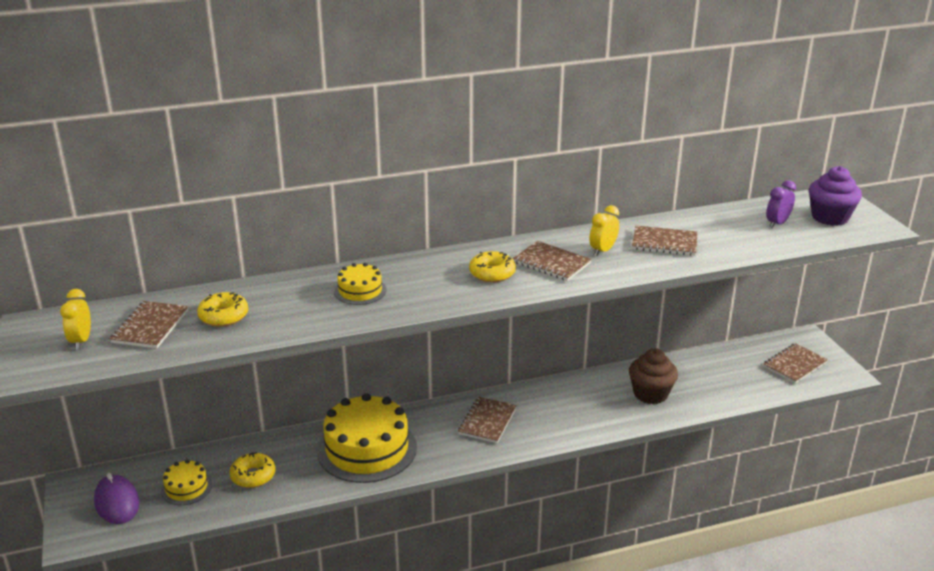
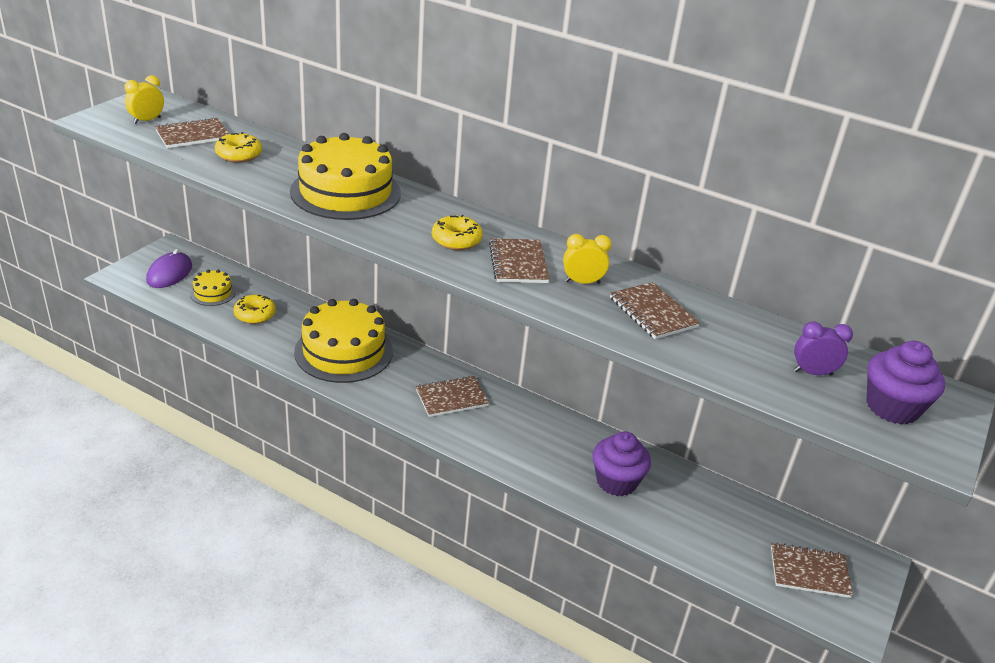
camera: 45 degrees right, 5 degrees up
yellow cake [334,263,387,305] -> yellow cake [290,133,401,220], size x2.09
brown cupcake [629,349,678,404] -> purple cupcake [593,431,651,496]

